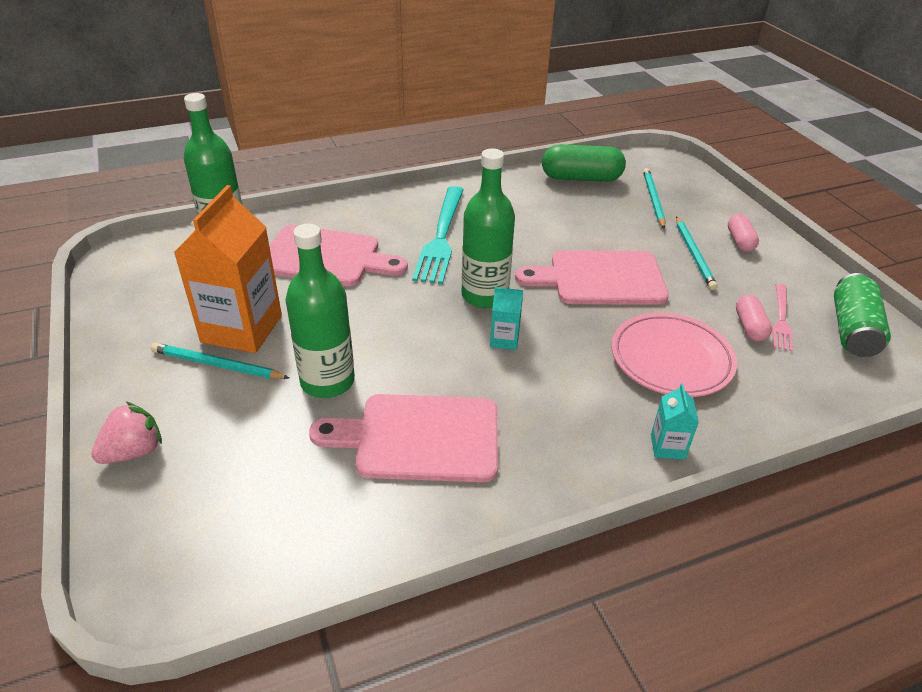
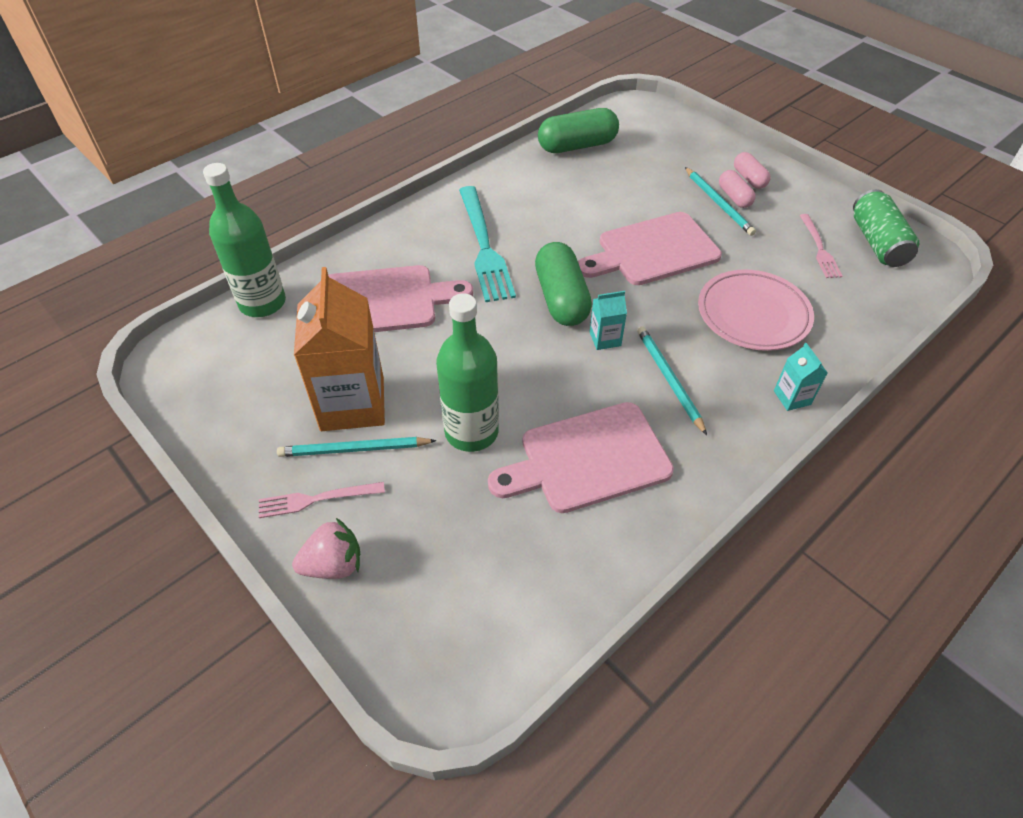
camera: 20 degrees left, 10 degrees up
pink strawberry [91,401,162,464] -> pink strawberry turned 45 degrees clockwise [292,518,360,579]
green bottle [461,148,515,308] -> green capsule [535,242,592,326]
turquoise pencil [643,168,666,229] -> turquoise pencil moved to [637,326,707,435]
pink capsule [736,295,772,342] -> pink capsule moved to [719,170,756,208]
none -> pink fork [259,482,385,518]

